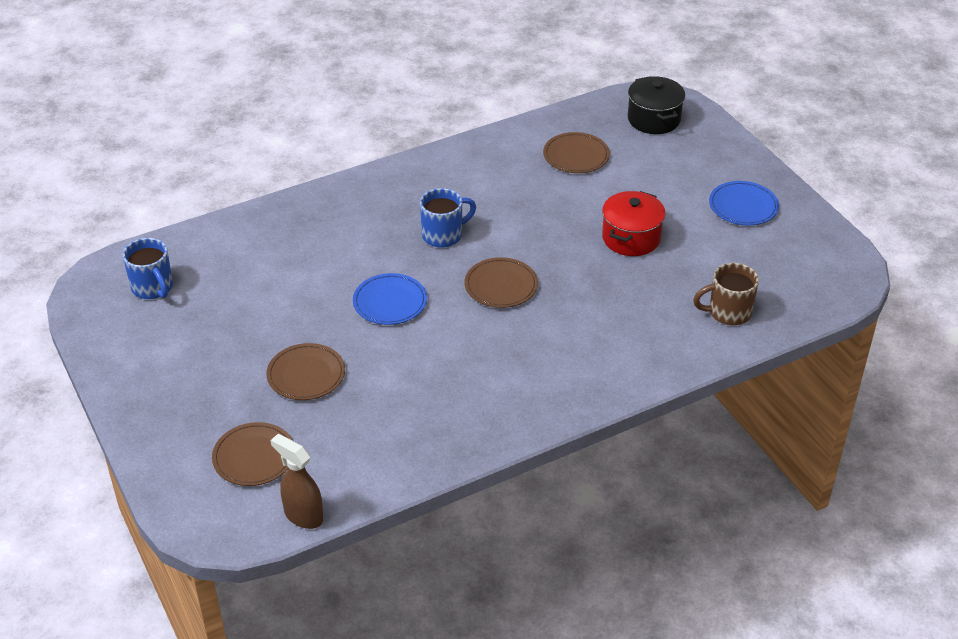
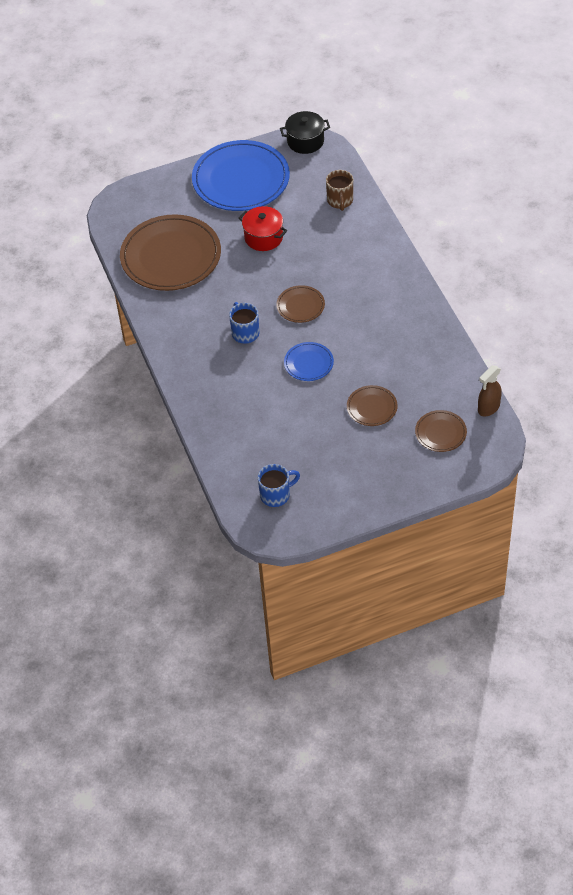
camera: 80 degrees left, 10 degrees up
brown plate [543,132,610,173] -> brown plate [120,214,221,291], size x2.14
black pot [628,76,685,134] -> black pot moved to [280,111,330,154]
blue plate [709,181,779,226] -> blue plate [192,140,290,211], size x2.14

